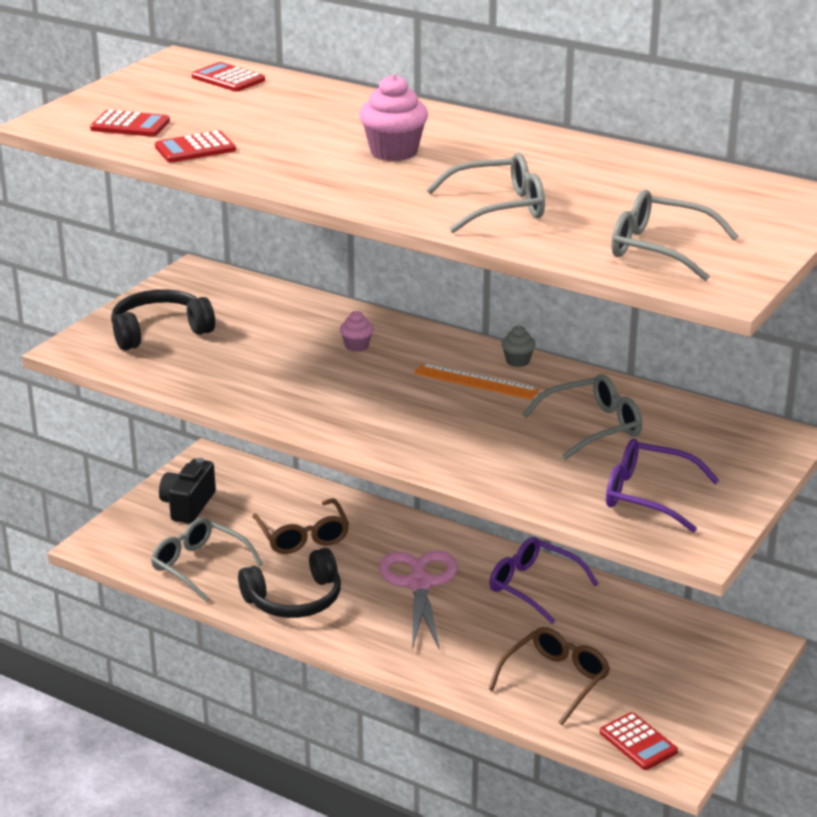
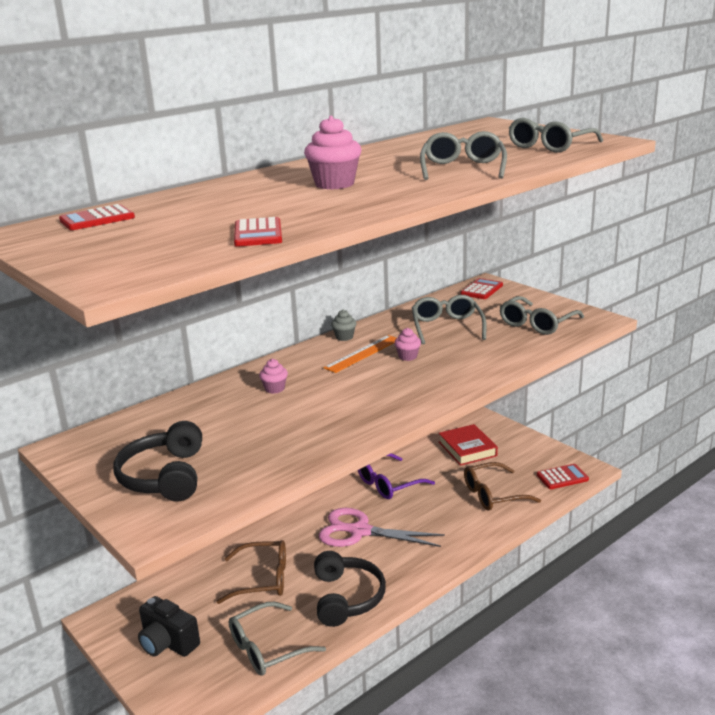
camera: 70 degrees left, 5 degrees down
red calculator [90,110,170,137] -> red calculator moved to [460,278,503,299]
brown glasses [488,627,610,725] -> brown glasses turned 75 degrees counterclockwise [464,462,541,511]
purple glasses [606,439,719,533] -> grey glasses [500,296,584,335]
none -> pink cupcake [394,328,421,361]
none -> red book [439,424,498,466]

